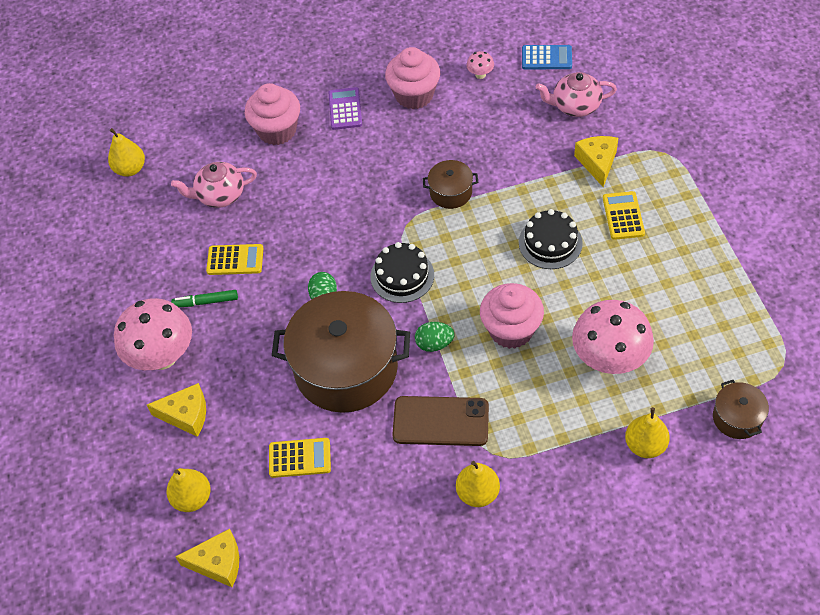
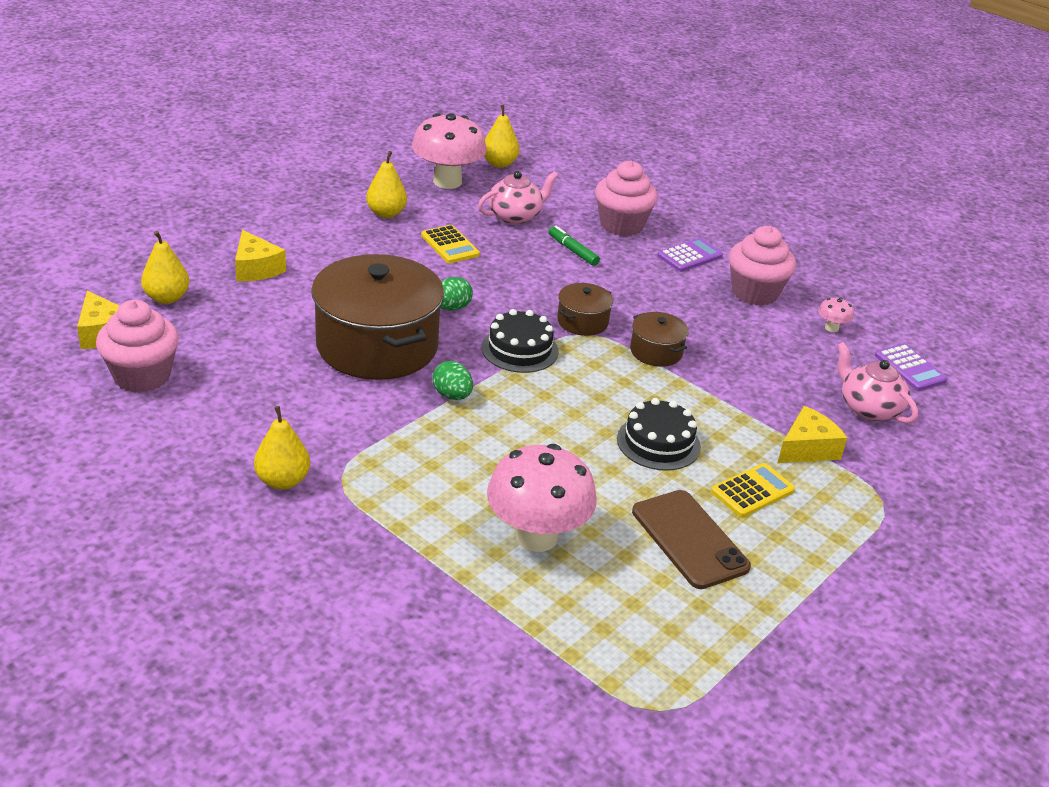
camera: 50 degrees right, 20 degrees down
pink mushroom [114,298,192,370] -> pink mushroom moved to [412,113,487,189]
pink teapot [171,162,257,208] -> pink teapot turned 105 degrees clockwise [478,171,559,224]
green marker [171,290,238,307] -> green marker moved to [548,226,600,266]
yellow calculator [269,438,331,478] -> none
brown phone [392,396,489,446] -> brown phone moved to [632,490,751,589]
pink cupcake [480,283,544,349] -> pink cupcake moved to [96,300,179,393]
blue calculator [522,45,572,69] -> purple calculator [875,344,948,391]
yellow pear [625,407,670,458] -> yellow pear moved to [366,151,407,218]
brown pot [713,380,769,439] -> brown pot moved to [557,283,613,336]

